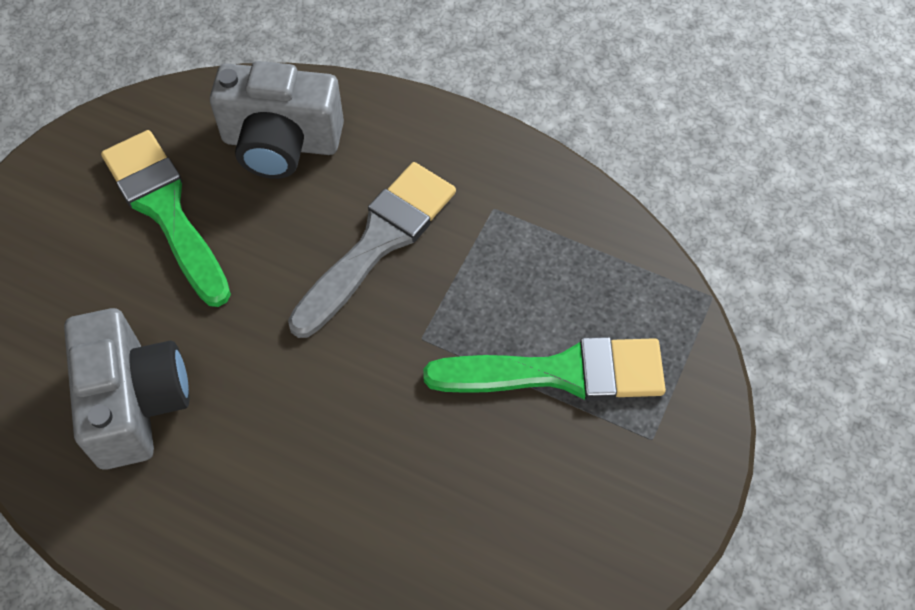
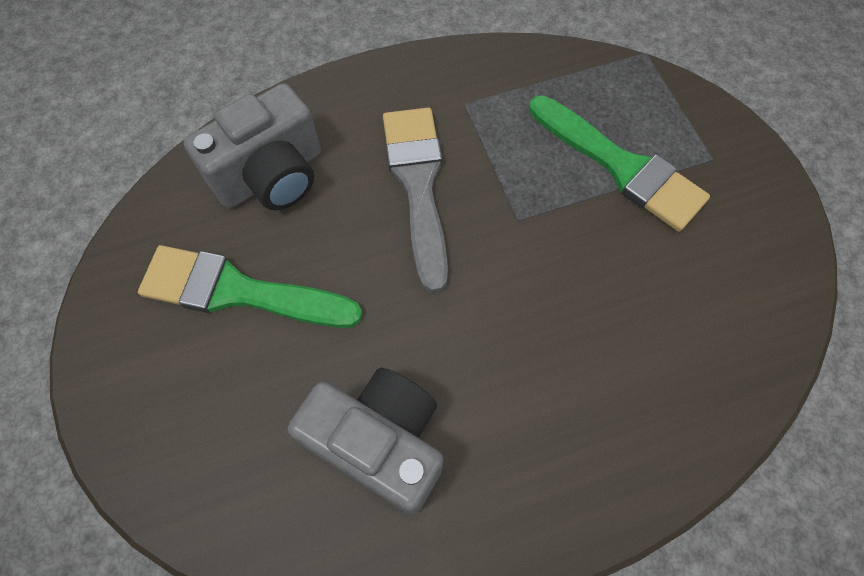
camera: 45 degrees left, 5 degrees up
green brush [423,337,666,401] -> green brush turned 90 degrees clockwise [529,95,710,232]

